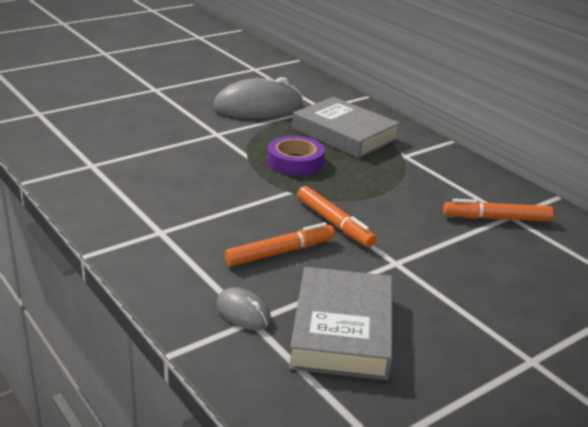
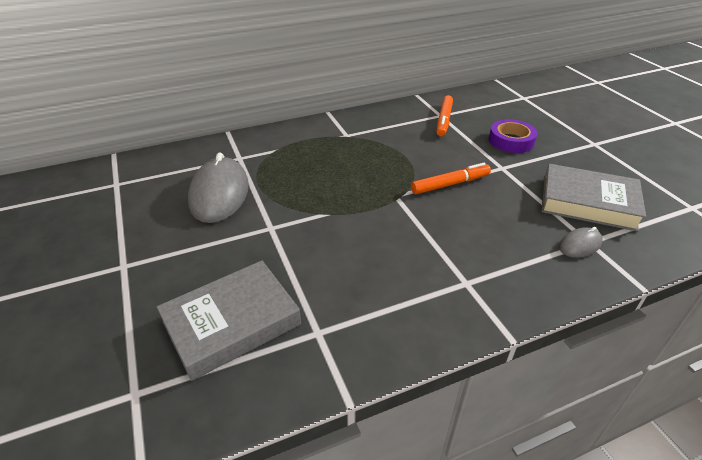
camera: 75 degrees left, 10 degrees up
orange marker [225,222,335,266] -> none
purple tape [267,136,325,176] -> purple tape moved to [489,119,537,153]
grey book [292,97,400,158] -> grey book moved to [157,261,301,381]

